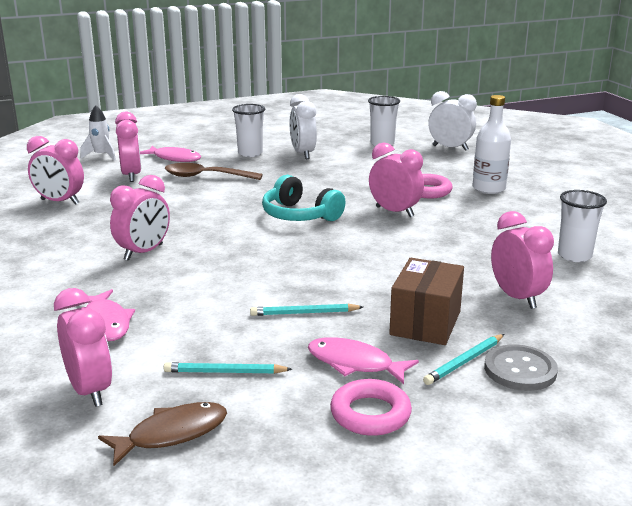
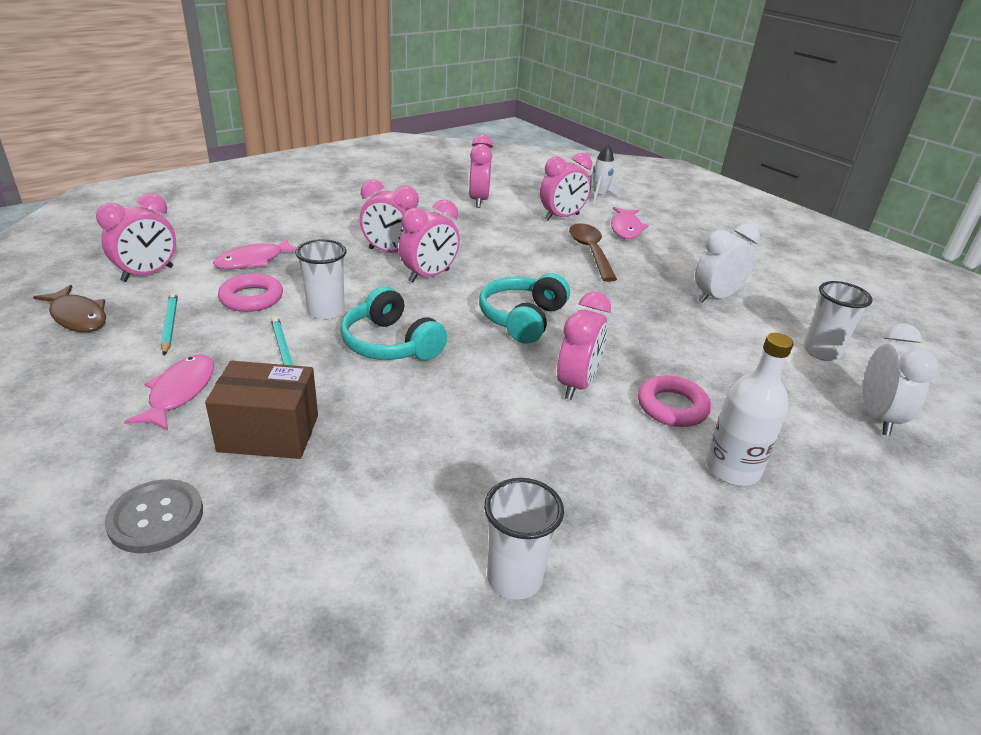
camera: 70 degrees right, 10 degrees up
white cup [232,104,265,157] -> white cup moved to [295,239,347,320]
pink ring [330,379,412,436] -> pink ring moved to [218,273,283,312]
turquoise pencil [423,334,504,385] -> none
pink clock [491,211,554,309] -> pink clock moved to [399,199,460,283]
none -> turquoise headphones [340,286,447,360]

